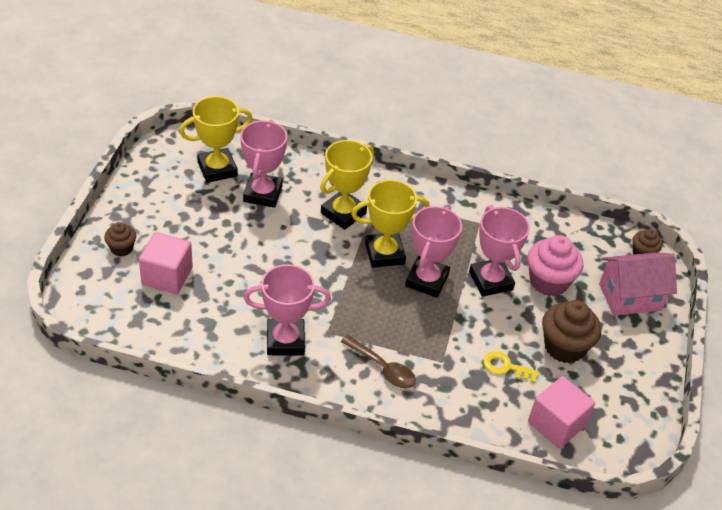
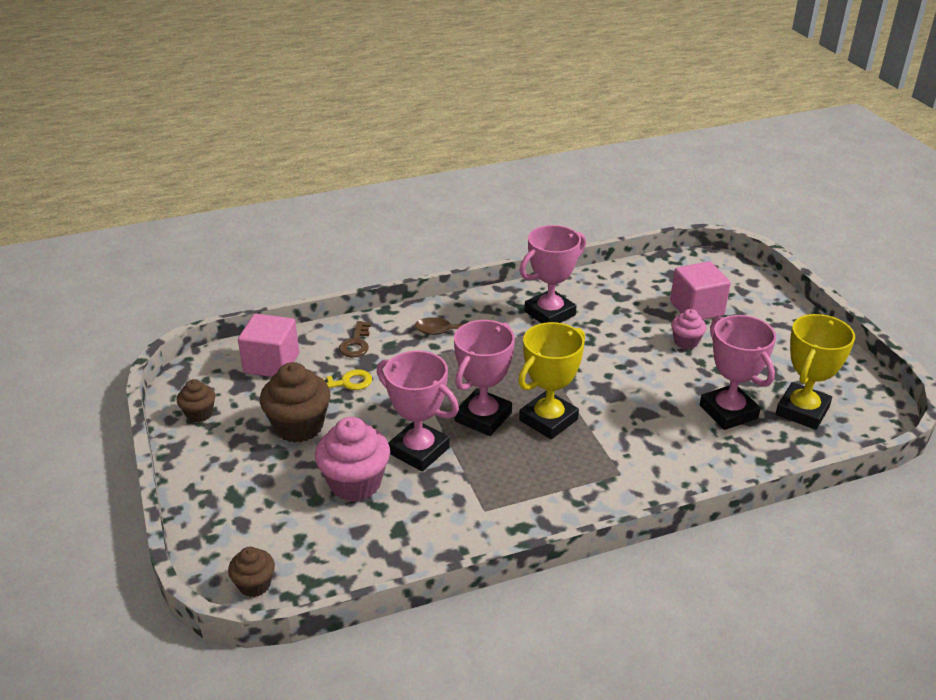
camera: 150 degrees right, 10 degrees down
brown cupcake [104,222,136,257] -> brown cupcake moved to [177,379,215,423]
yellow trophy [320,140,374,230] -> none
pink trophy [405,206,462,298] -> pink trophy turned 45 degrees clockwise [454,320,515,436]
pink house [599,252,677,316] -> none
none -> brown key [339,321,371,357]
none -> pink cupcake [671,309,706,349]

